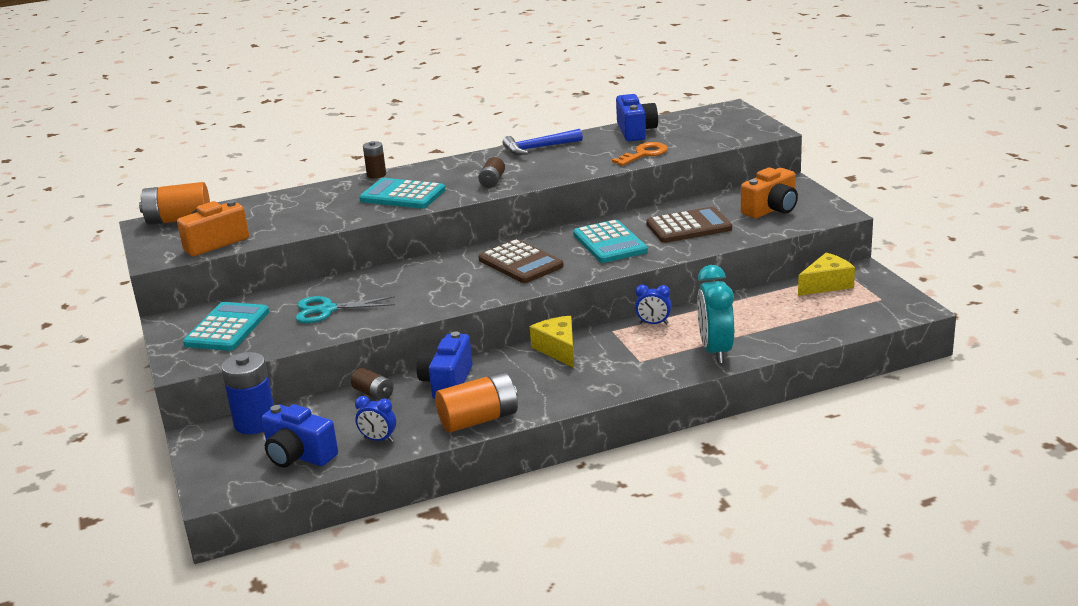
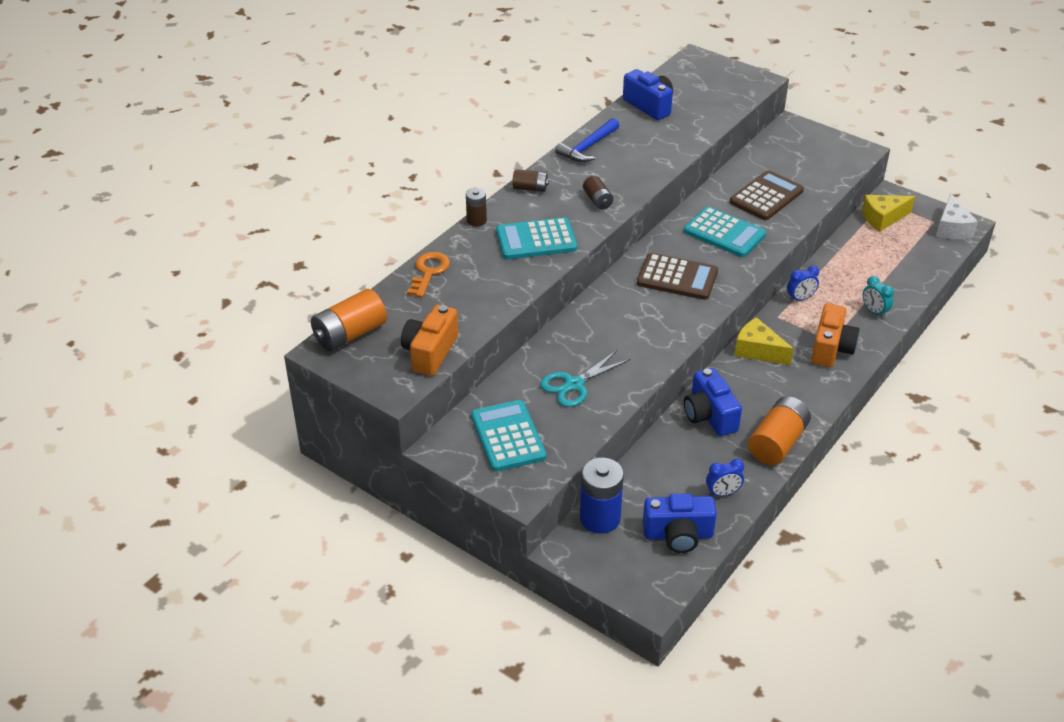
camera: 35 degrees left, 15 degrees up
brown battery [351,367,394,400] -> brown battery moved to [512,169,549,192]
orange key [612,142,668,166] -> orange key moved to [407,252,450,297]
turquoise clock [697,265,734,364] -> turquoise clock [863,276,894,318], size x0.53
orange camera [741,168,798,218] -> orange camera moved to [811,303,860,367]
yellow cheese [798,253,855,296] -> yellow cheese turned 135 degrees counterclockwise [862,195,915,232]
none -> white cheese [936,194,978,239]

